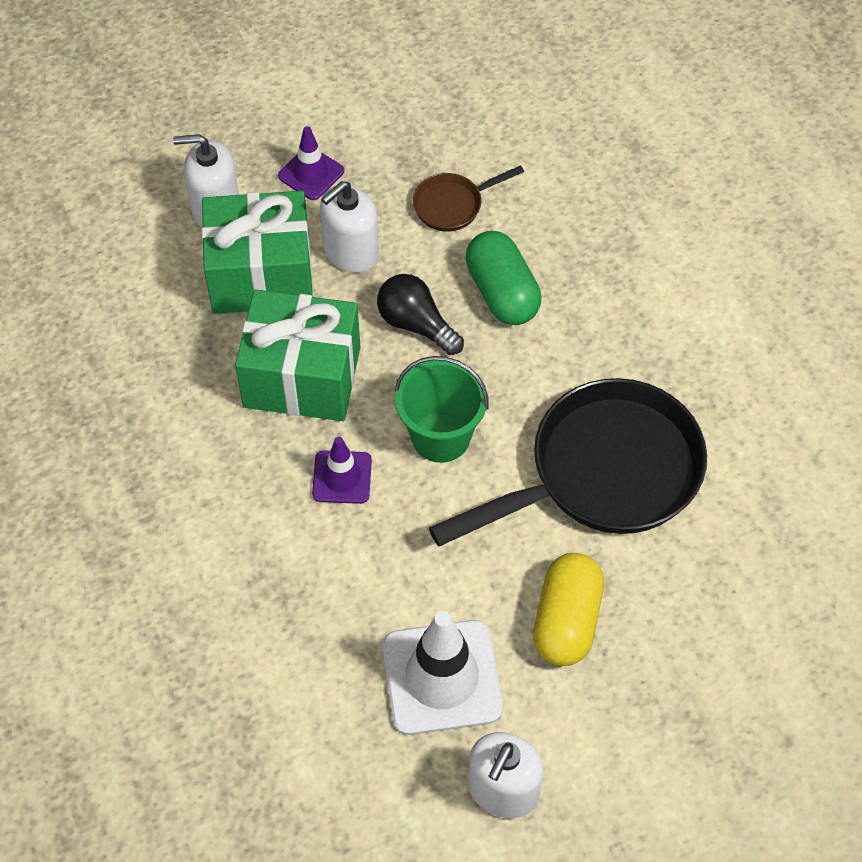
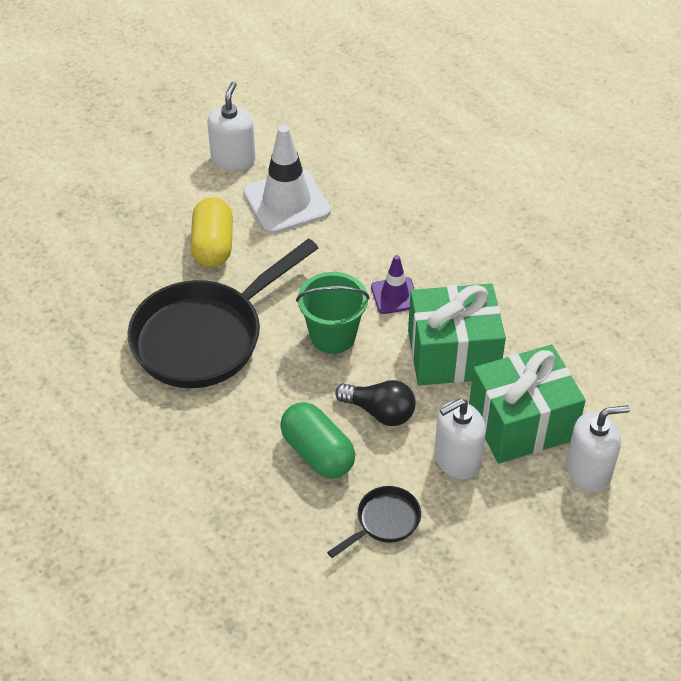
camera: 165 degrees right, 10 degrees down
purple traffic cone [278,126,344,200] -> none
white soap dispenser [320,181,379,273] -> white soap dispenser turned 150 degrees counterclockwise [434,398,486,479]
brown pan [413,165,524,232] -> black pan [327,486,421,558]

